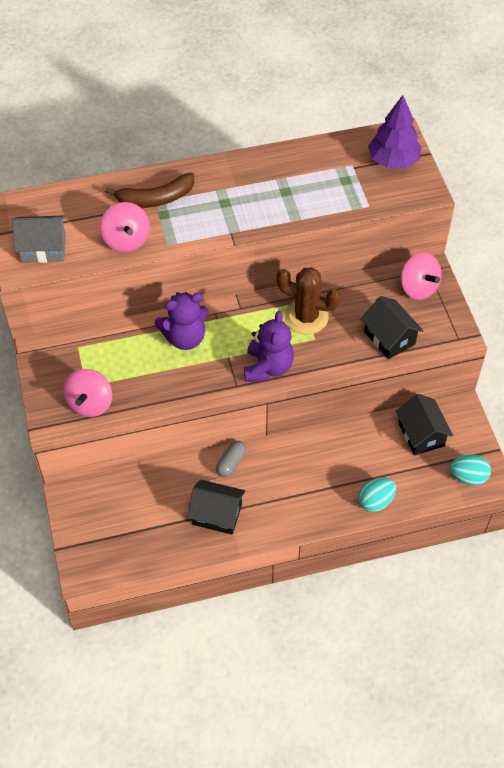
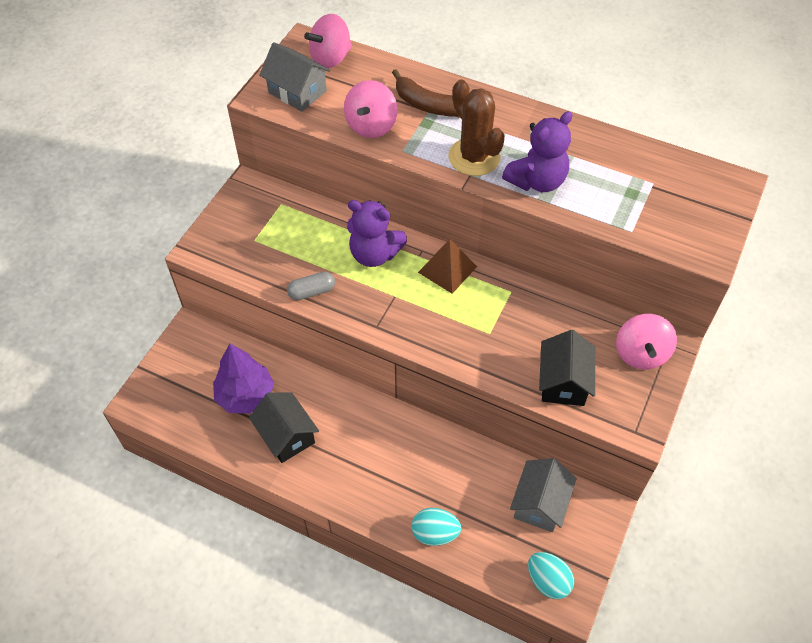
camera: 40 degrees right, 0 degrees up
pink spinning top [63,369,112,417] -> pink spinning top moved to [304,14,352,68]
grey capsule [216,441,246,477] -> grey capsule moved to [287,272,335,300]
purple teddy bear [244,311,294,382] -> purple teddy bear moved to [502,111,573,192]
brown cactus [276,267,341,334] -> brown cactus moved to [448,80,505,176]
purple tree [368,95,422,168] -> purple tree moved to [213,344,274,413]
black house [396,394,453,455] -> grey house [510,458,577,532]
none -> brown pyramid [418,239,477,294]

